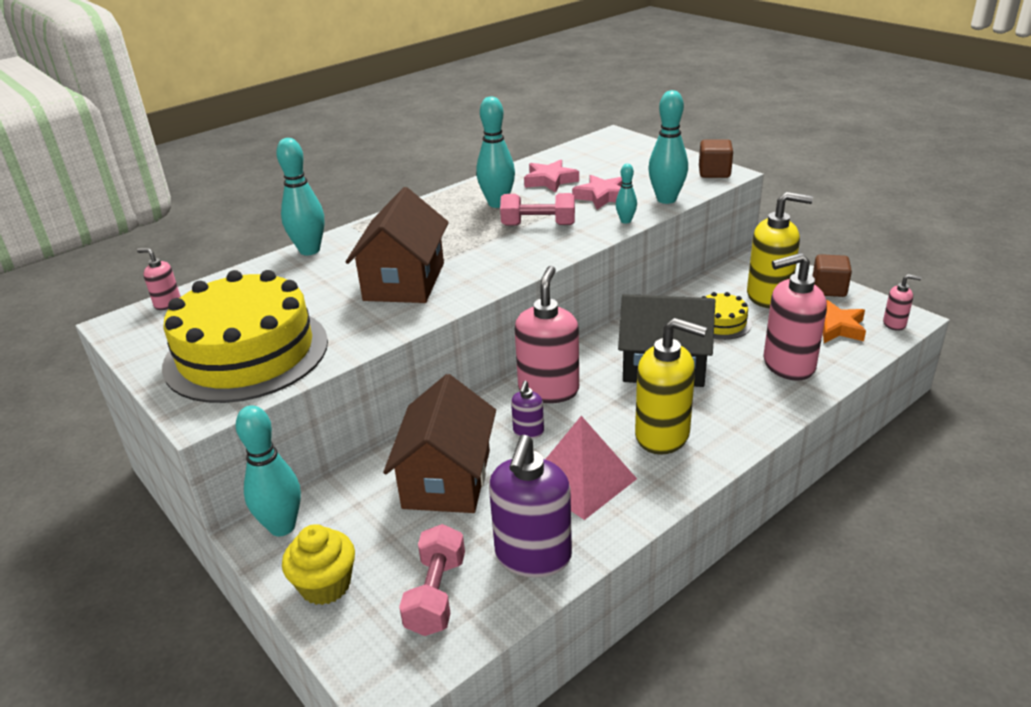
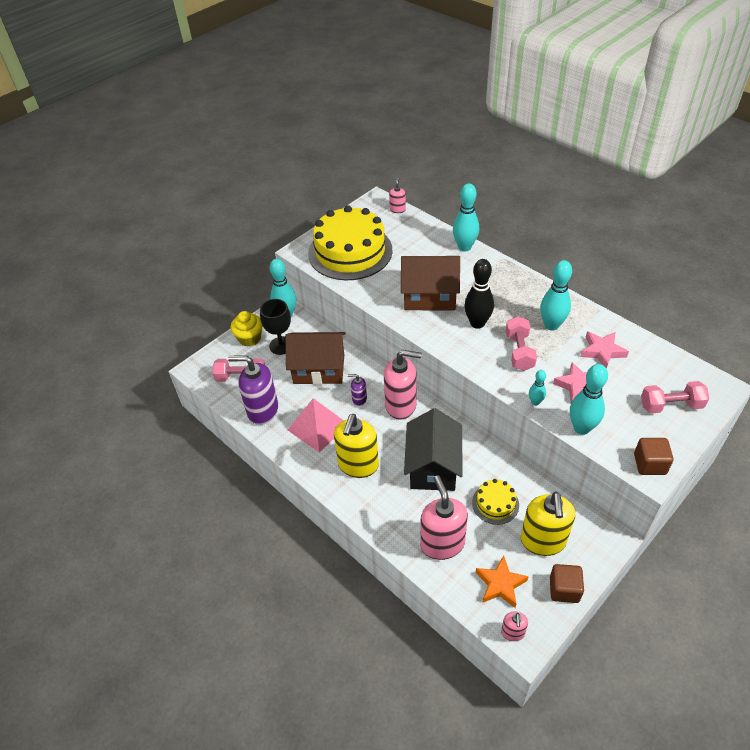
camera: 85 degrees right, 15 degrees up
none -> black goblet [260,299,291,355]
none -> black bowling pin [464,259,494,329]
none -> pink dumbbell [641,381,709,414]

